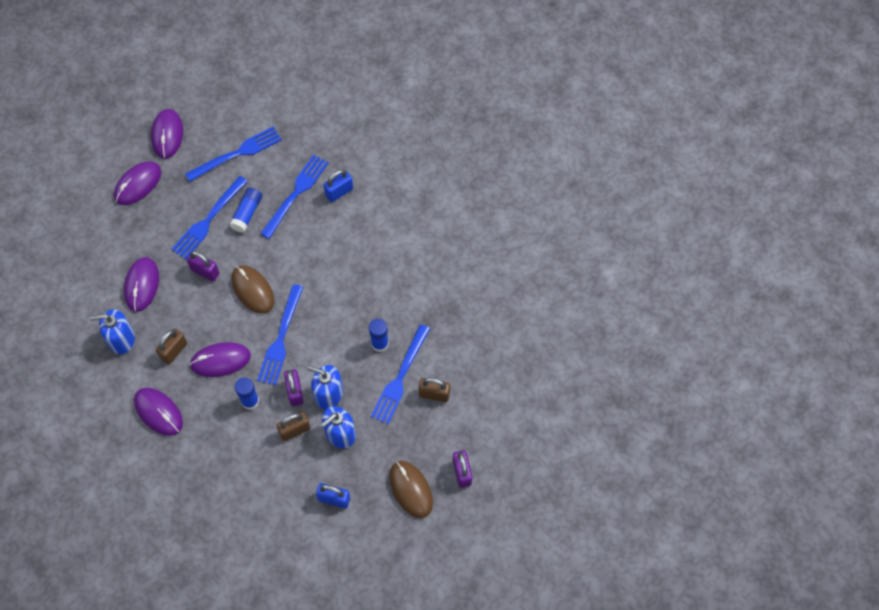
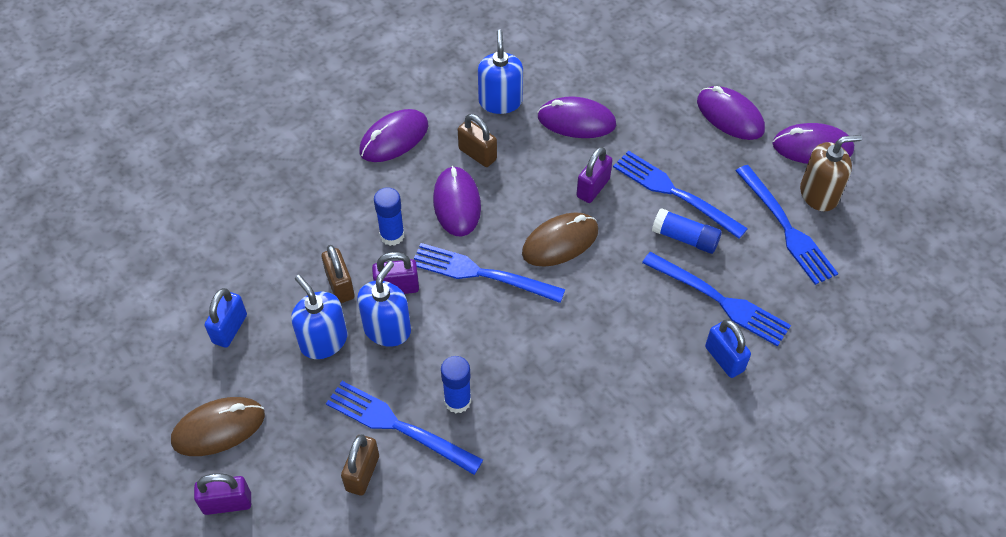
camera: 95 degrees right, 10 degrees down
none -> brown soap dispenser [800,135,862,211]

